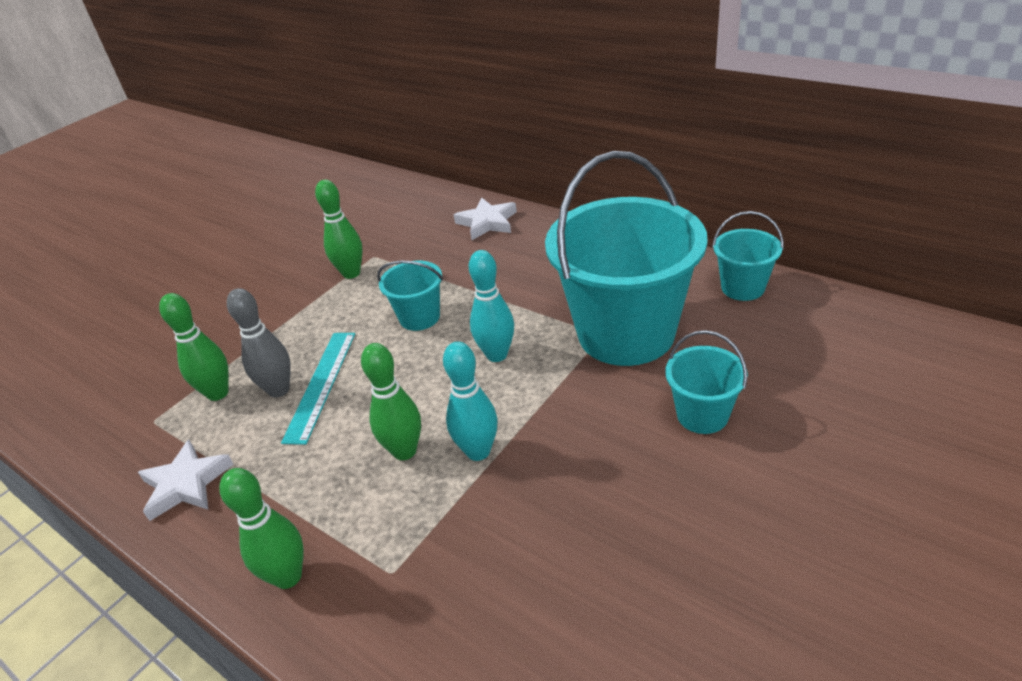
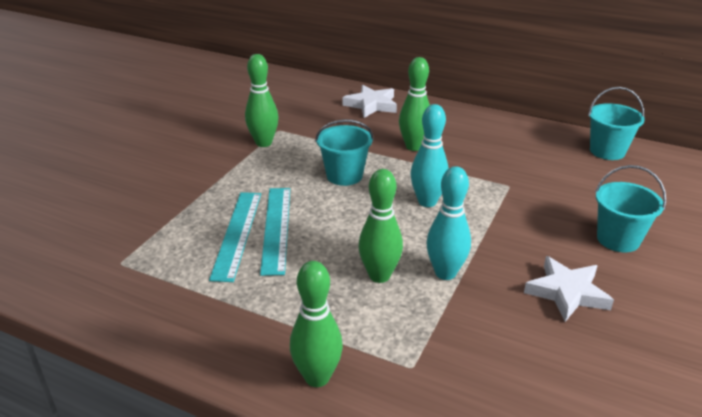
camera: 15 degrees left, 5 degrees down
white star [138,440,234,521] -> white star moved to [524,256,614,322]
green bowling pin [159,293,229,401] -> green bowling pin moved to [399,57,430,151]
grey bowling pin [227,288,291,398] -> turquoise ruler [209,192,261,282]
turquoise bucket [545,151,708,366] -> none

